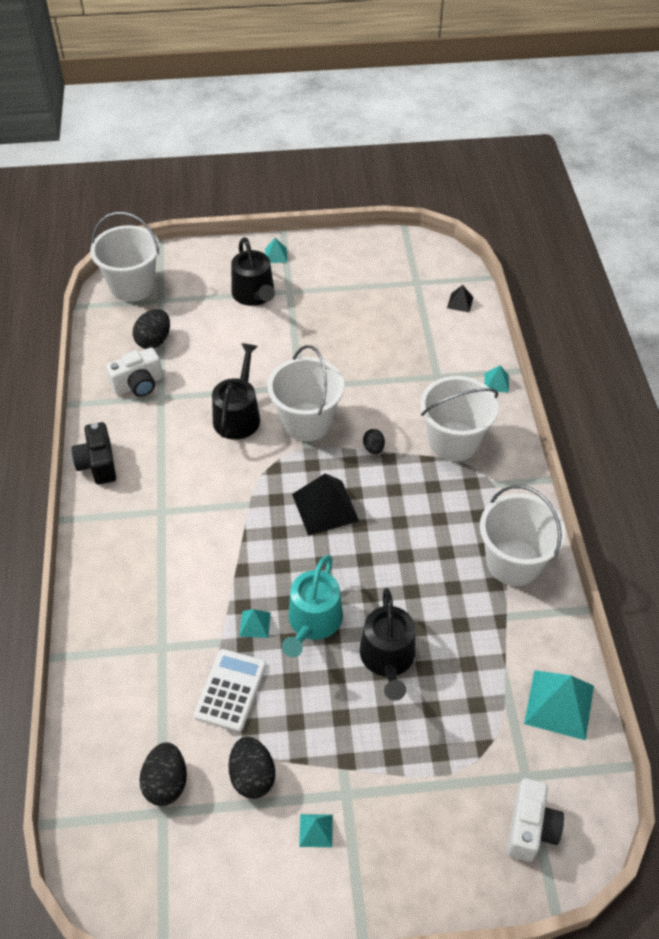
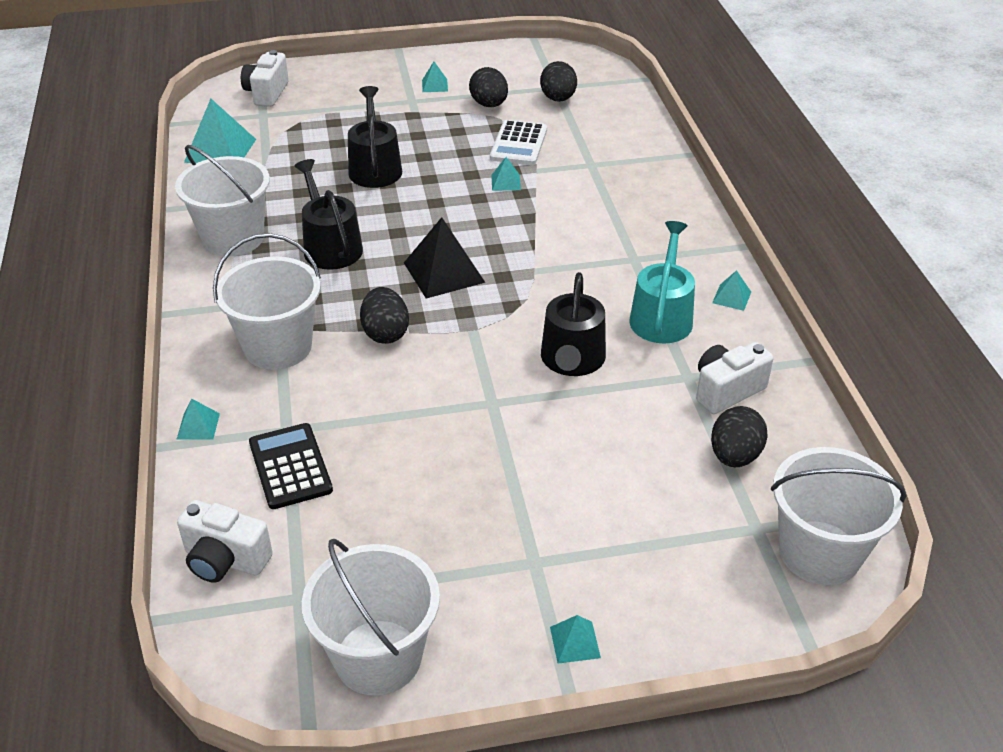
camera: 175 degrees right, 10 degrees down
black camera [72,422,116,484] -> turquoise pyramid [712,270,751,311]
black watering can [231,237,275,306] -> black watering can moved to [294,159,363,270]
white bucket [268,345,344,441] -> white bucket moved to [302,539,440,696]
turquoise watering can [282,555,343,657] -> turquoise watering can moved to [629,221,695,344]
black egg [363,429,385,454] -> black egg [360,287,409,344], size x1.69
black pyramid [447,285,473,312] -> white camera [177,500,273,583]
none -> black calculator [249,423,333,509]

